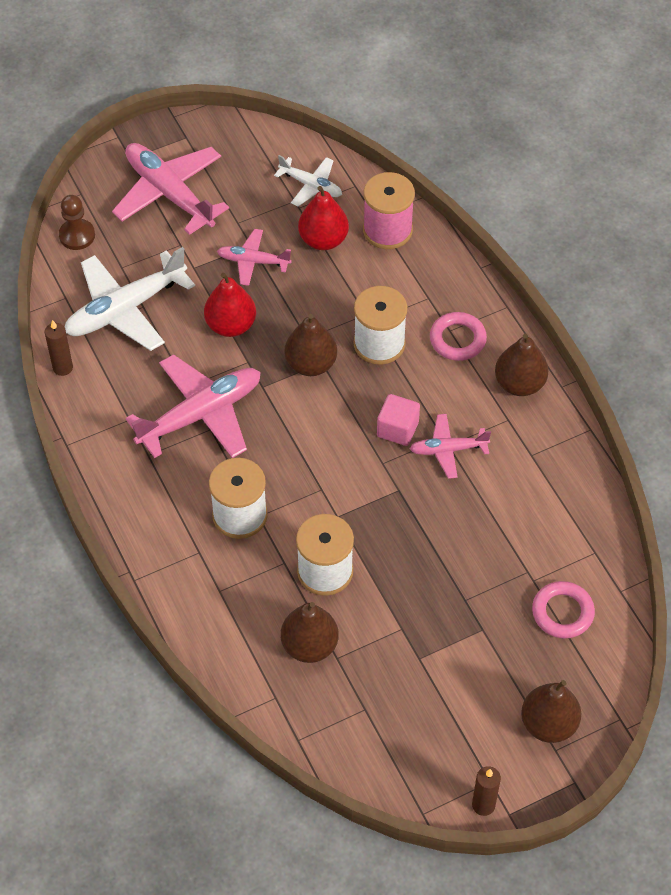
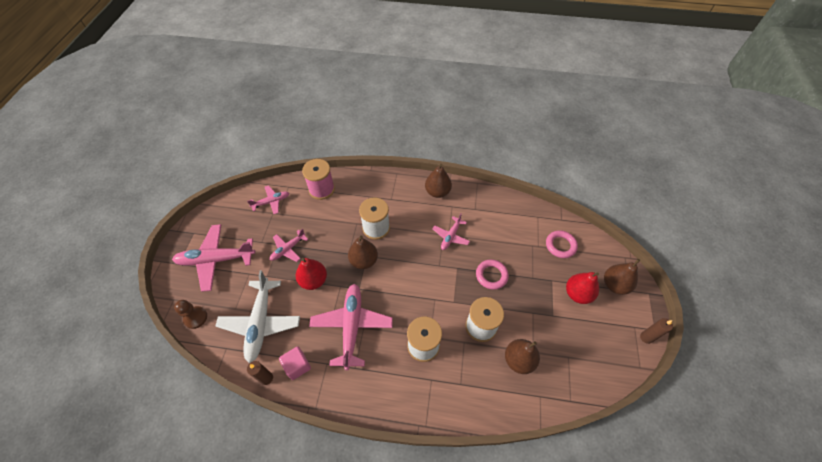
camera: 55 degrees left, 0 degrees up
white plane [274,155,342,206] -> pink plane [247,185,289,214]
red pear [298,186,349,250] -> red pear moved to [566,272,599,304]
pink cube [377,394,420,446] -> pink cube moved to [279,346,311,380]
pink ring [430,312,487,361] -> pink ring moved to [476,259,509,290]

